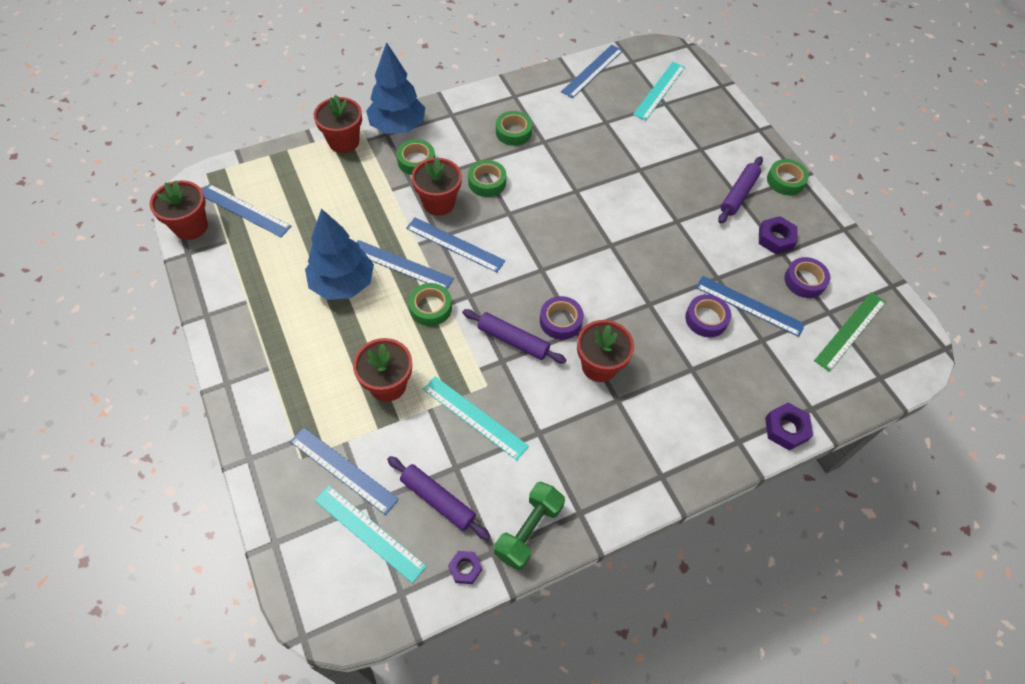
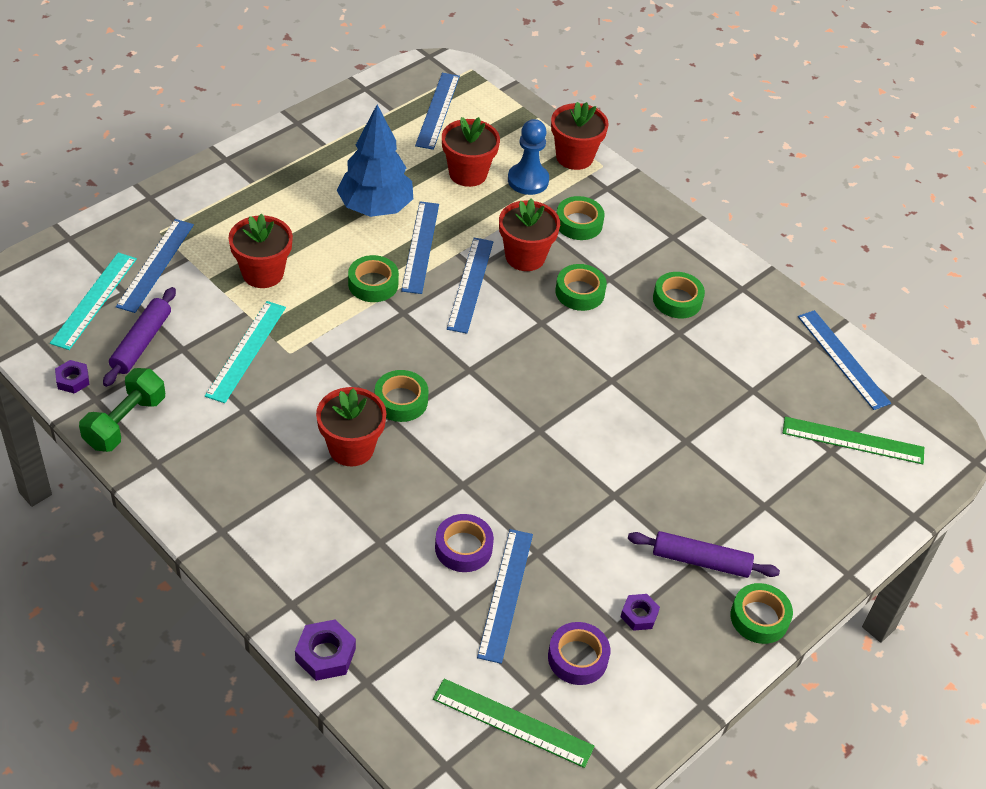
camera: 70 degrees right, 10 degrees down
red flower pot [149,180,208,240] -> red flower pot moved to [442,117,500,187]
blue tree [366,42,425,134] -> none
purple rolling pin [462,309,566,364] -> none
green dumbbell [494,482,565,571] -> green dumbbell turned 75 degrees counterclockwise [79,368,165,452]
purple tape [540,296,584,340] -> green tape [375,370,429,422]
blue ruler [561,45,623,98] -> blue ruler turned 45 degrees clockwise [798,310,891,410]
turquoise ruler [633,62,685,121] -> green ruler [783,417,924,464]
purple nut [759,216,798,254] -> purple nut [620,594,660,631], size x0.66
none -> blue pawn [508,119,549,195]

